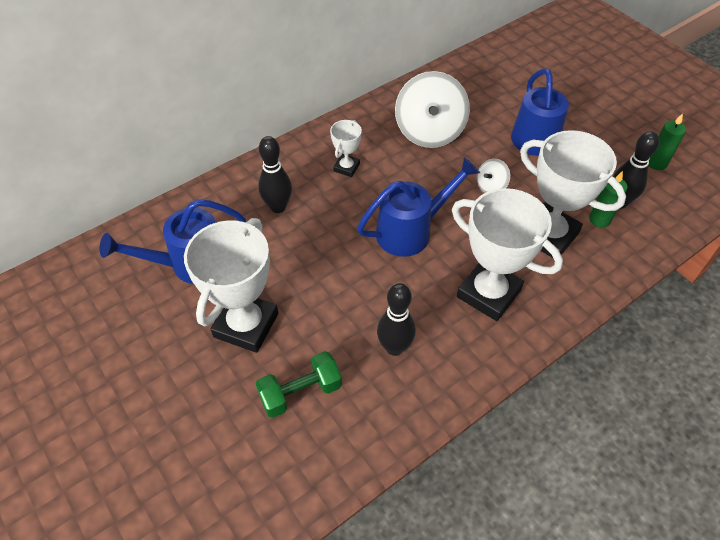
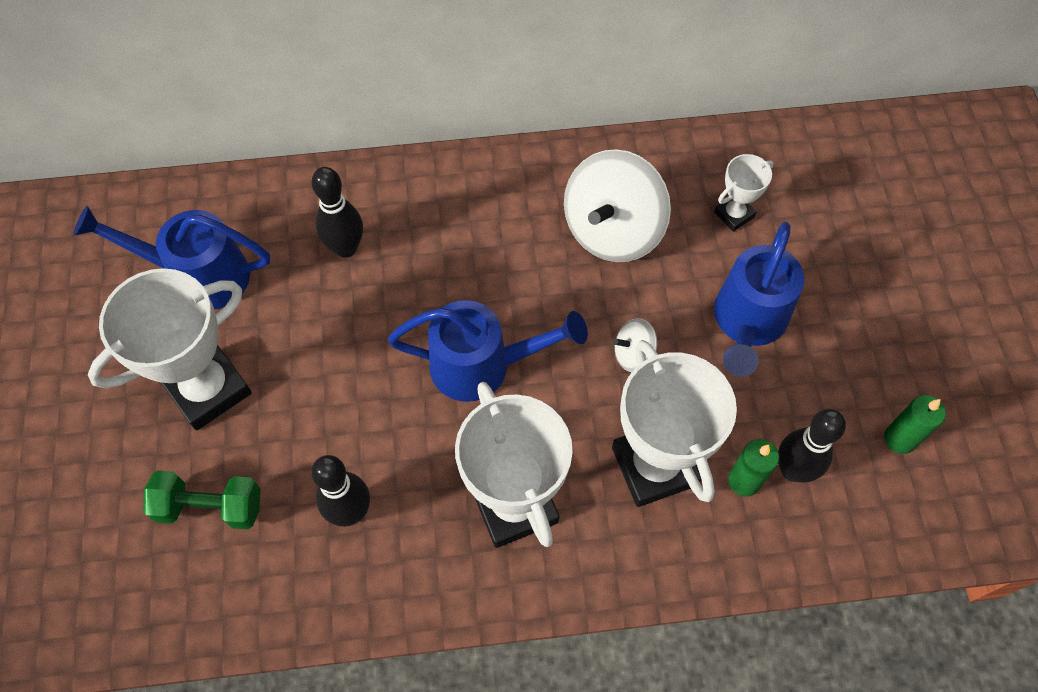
camera: 30 degrees right, 10 degrees up
white trophy [330,120,362,177] -> white trophy moved to [714,154,773,232]

